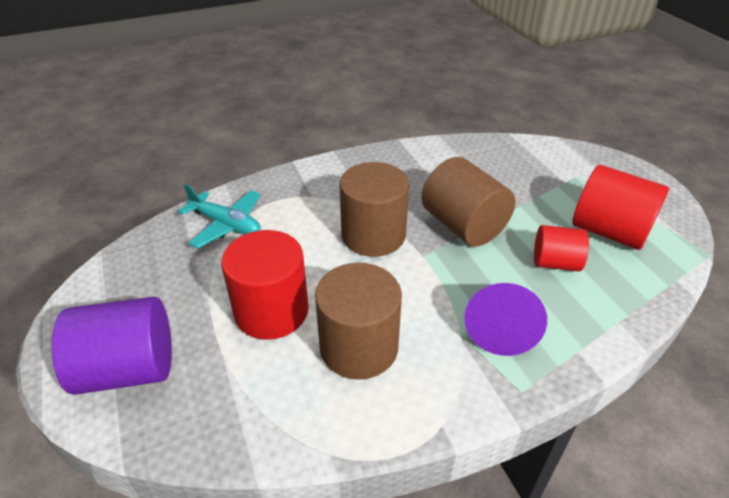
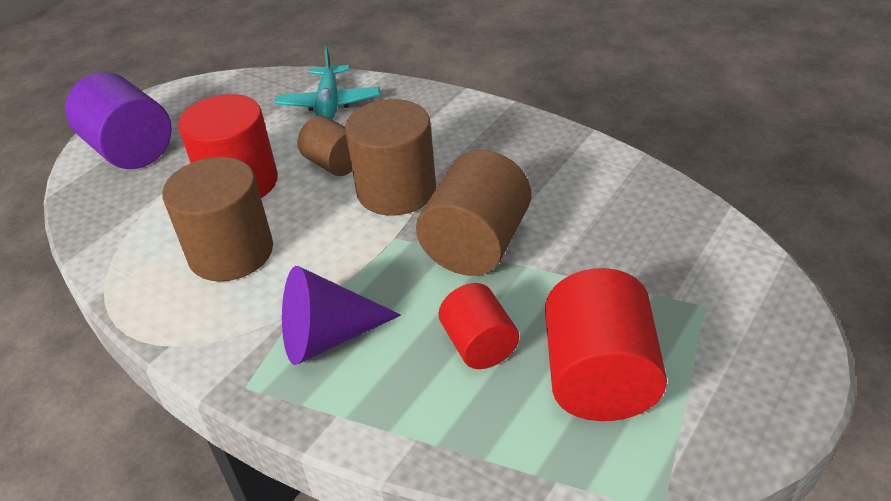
camera: 60 degrees right, 0 degrees up
none -> brown cylinder [298,116,352,176]

